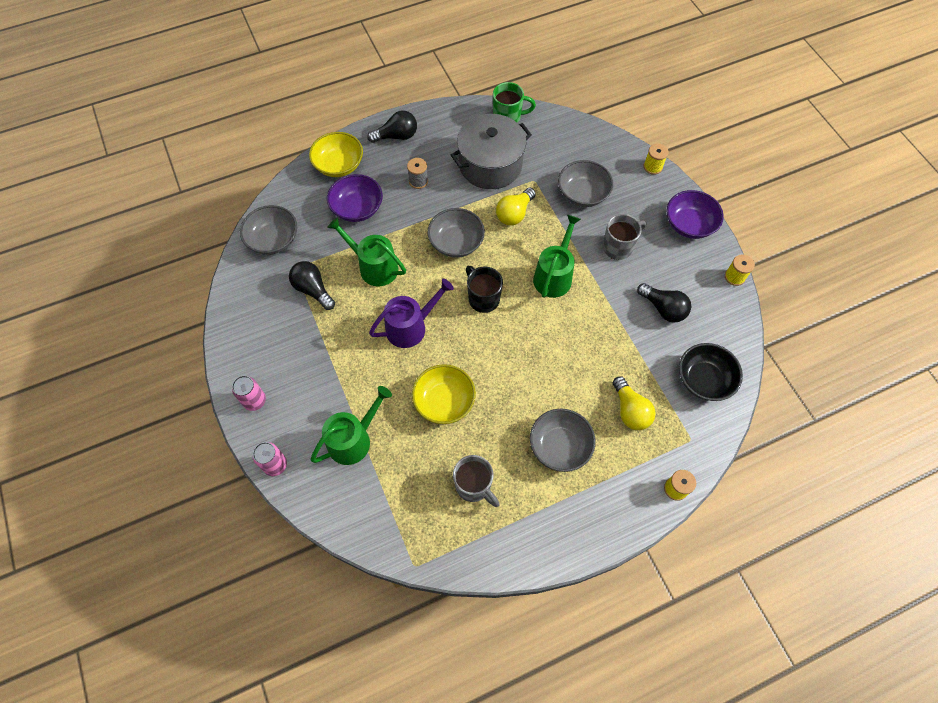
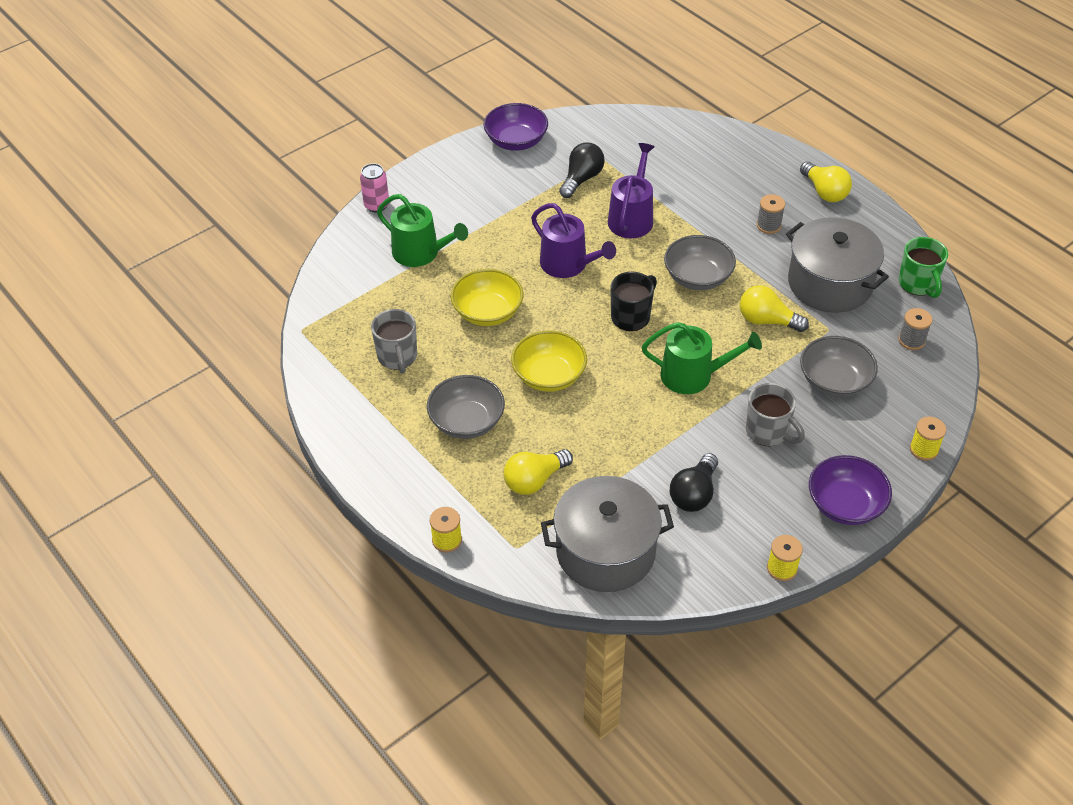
camera: 75 degrees right, 15 degrees down
pink can [232,376,266,411] -> none
grey bowl [240,205,297,255] -> none
yellow bowl [309,132,363,177] -> yellow bowl moved to [511,330,587,392]
purple bowl [327,174,383,222] -> purple bowl moved to [483,103,548,151]
green watering can [327,217,406,286] -> purple watering can [608,143,655,238]
black light bulb [367,111,417,143] -> yellow light bulb [800,161,852,202]
grey mug [453,455,500,507] -> grey mug turned 45 degrees counterclockwise [371,309,417,373]
black bowl [679,343,743,401] -> grey pot [541,476,674,592]
none -> grey spool [898,308,932,350]

